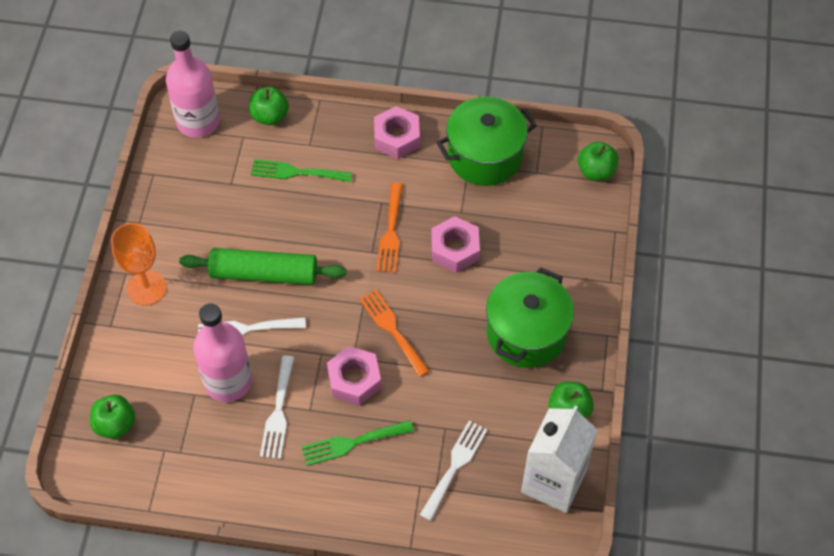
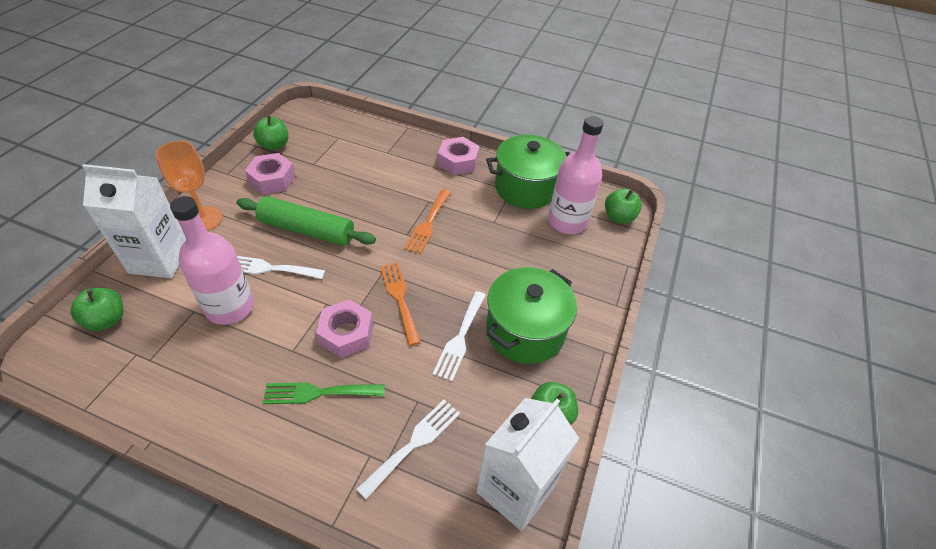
camera: 10 degrees right, 10 degrees down
pink bottle [166,31,220,138] -> pink bottle moved to [548,116,604,234]
green apple [249,87,289,125] -> green apple moved to [253,115,289,150]
green fork [251,159,352,182] -> none
white fork [260,355,294,459] -> white fork moved to [433,291,486,381]
pink nut [431,216,480,273] -> pink nut moved to [245,153,295,194]
none -> white carton [82,164,186,278]

